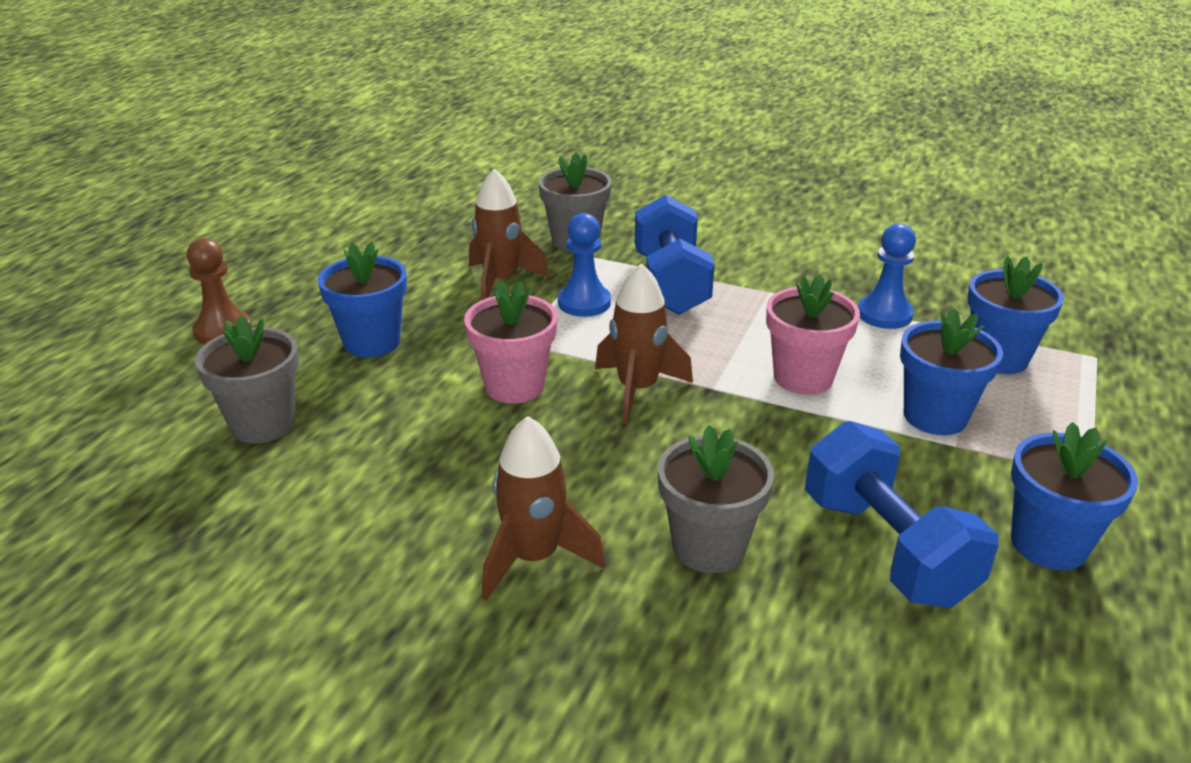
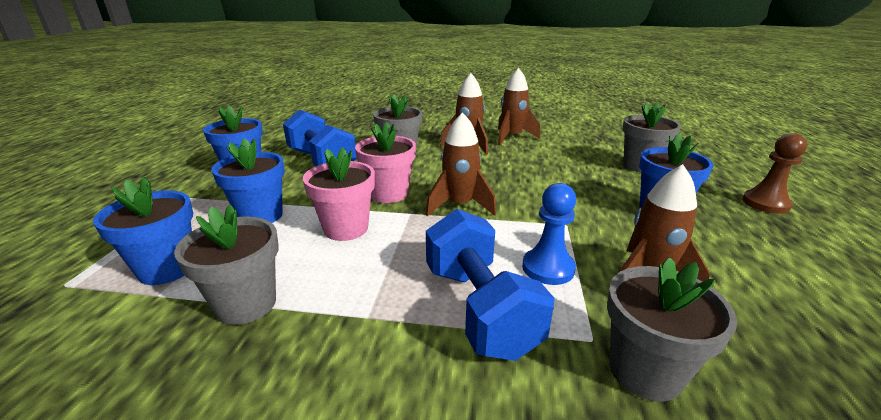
camera: 165 degrees right, 5 degrees down
pink flower pot [464,281,557,404] -> pink flower pot moved to [355,122,416,203]
blue pawn [858,223,916,329] -> grey flower pot [174,204,279,325]
none -> brown rocket [498,68,540,145]

